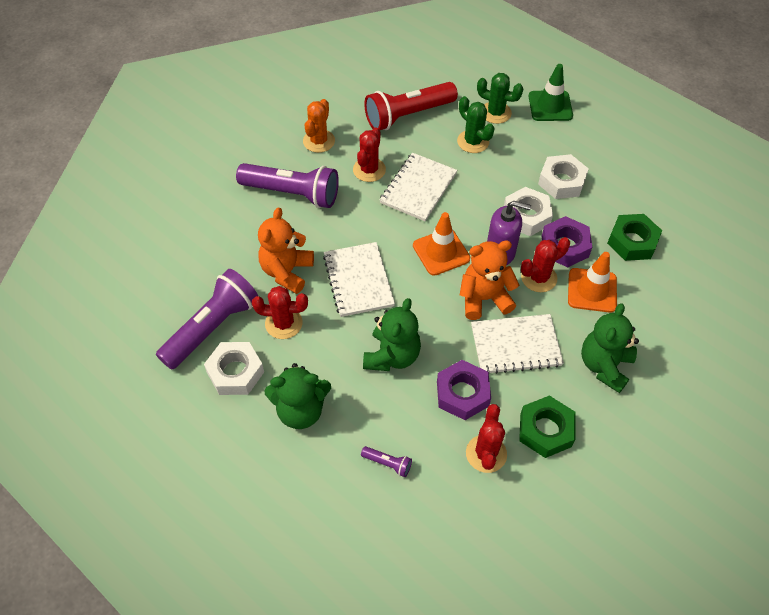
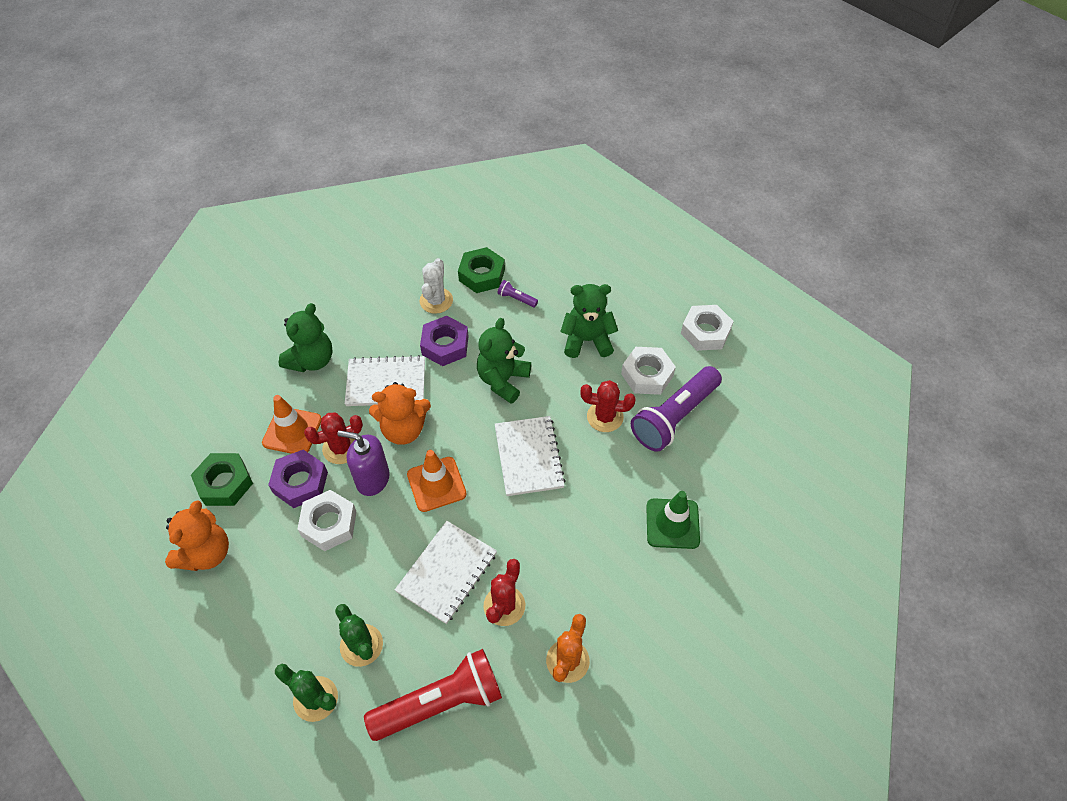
camera: 175 degrees left, 0 degrees up
purple flashlight [236,163,339,208] -> none
orange teddy bear [258,207,314,294] -> orange teddy bear moved to [165,500,229,571]
red cactus [466,404,507,473] -> white cactus [420,258,453,314]
green nut [519,395,575,458] -> green nut moved to [458,247,505,293]
green traffic cone [529,64,573,121] -> green traffic cone moved to [646,491,700,549]
white nut [538,154,589,199] -> white nut moved to [681,305,734,351]

